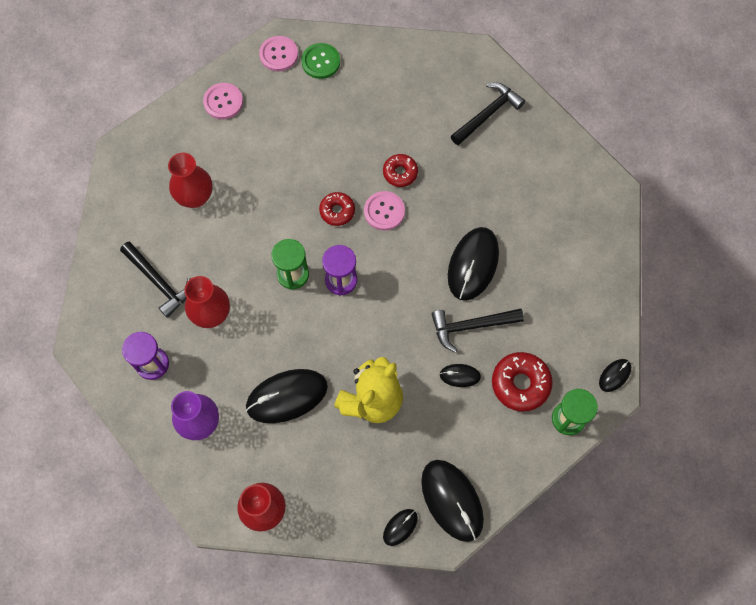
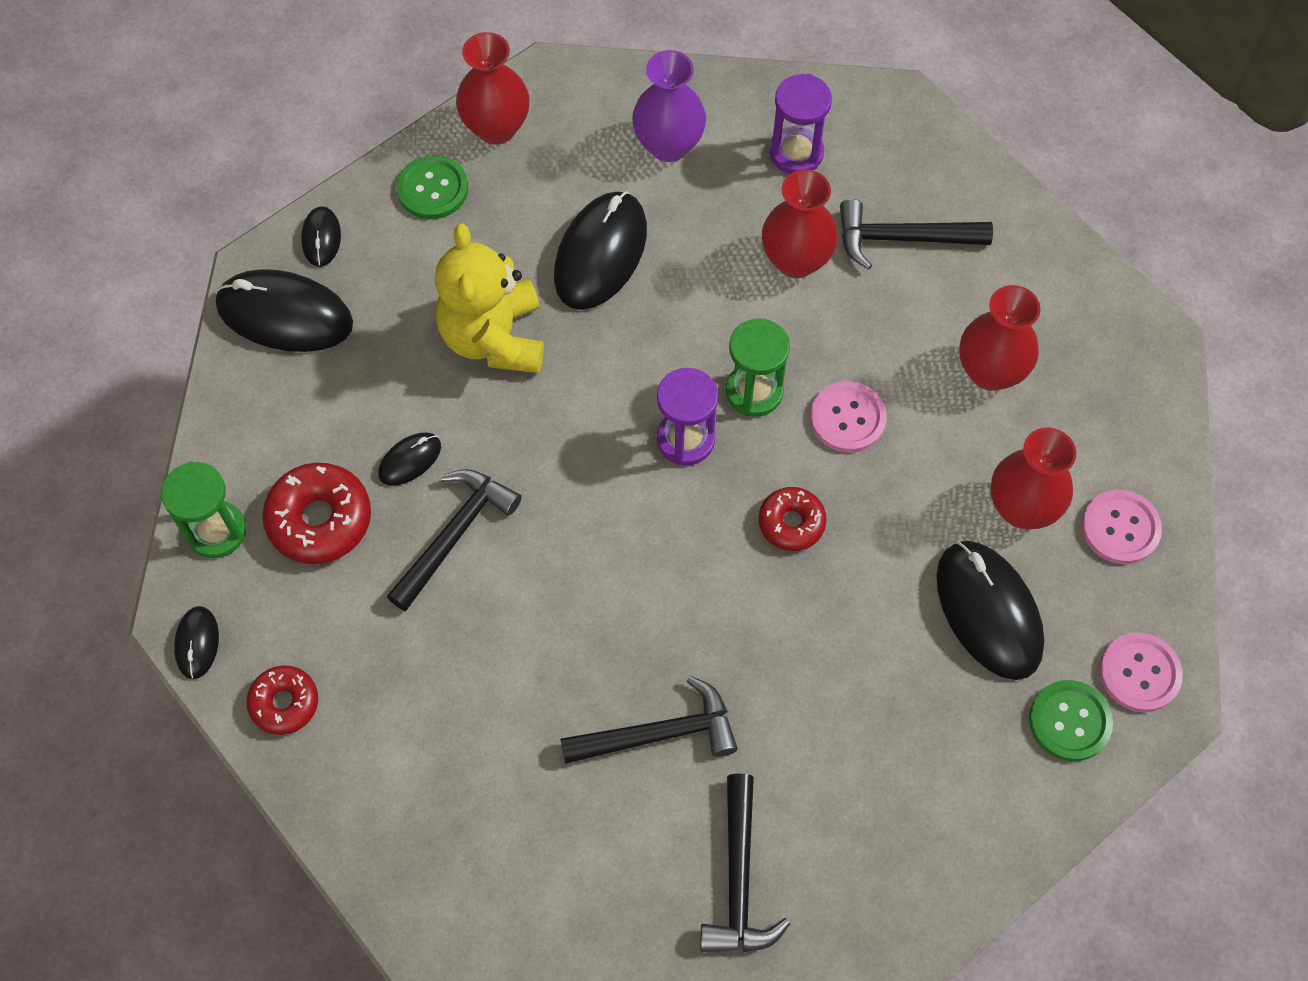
camera: 135 degrees right, 5 degrees down
pink button [364,191,405,230] -> pink button moved to [810,381,887,453]
red donut [383,154,418,187] -> red donut moved to [246,665,318,735]
black mouse [448,227,499,301] -> black mouse moved to [936,541,1044,680]
none -> green button [397,155,468,219]
none -> black hammer [560,676,738,764]
none -> red vase [990,427,1076,529]

